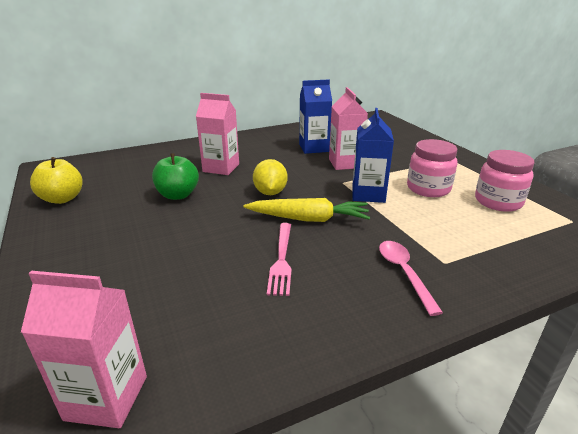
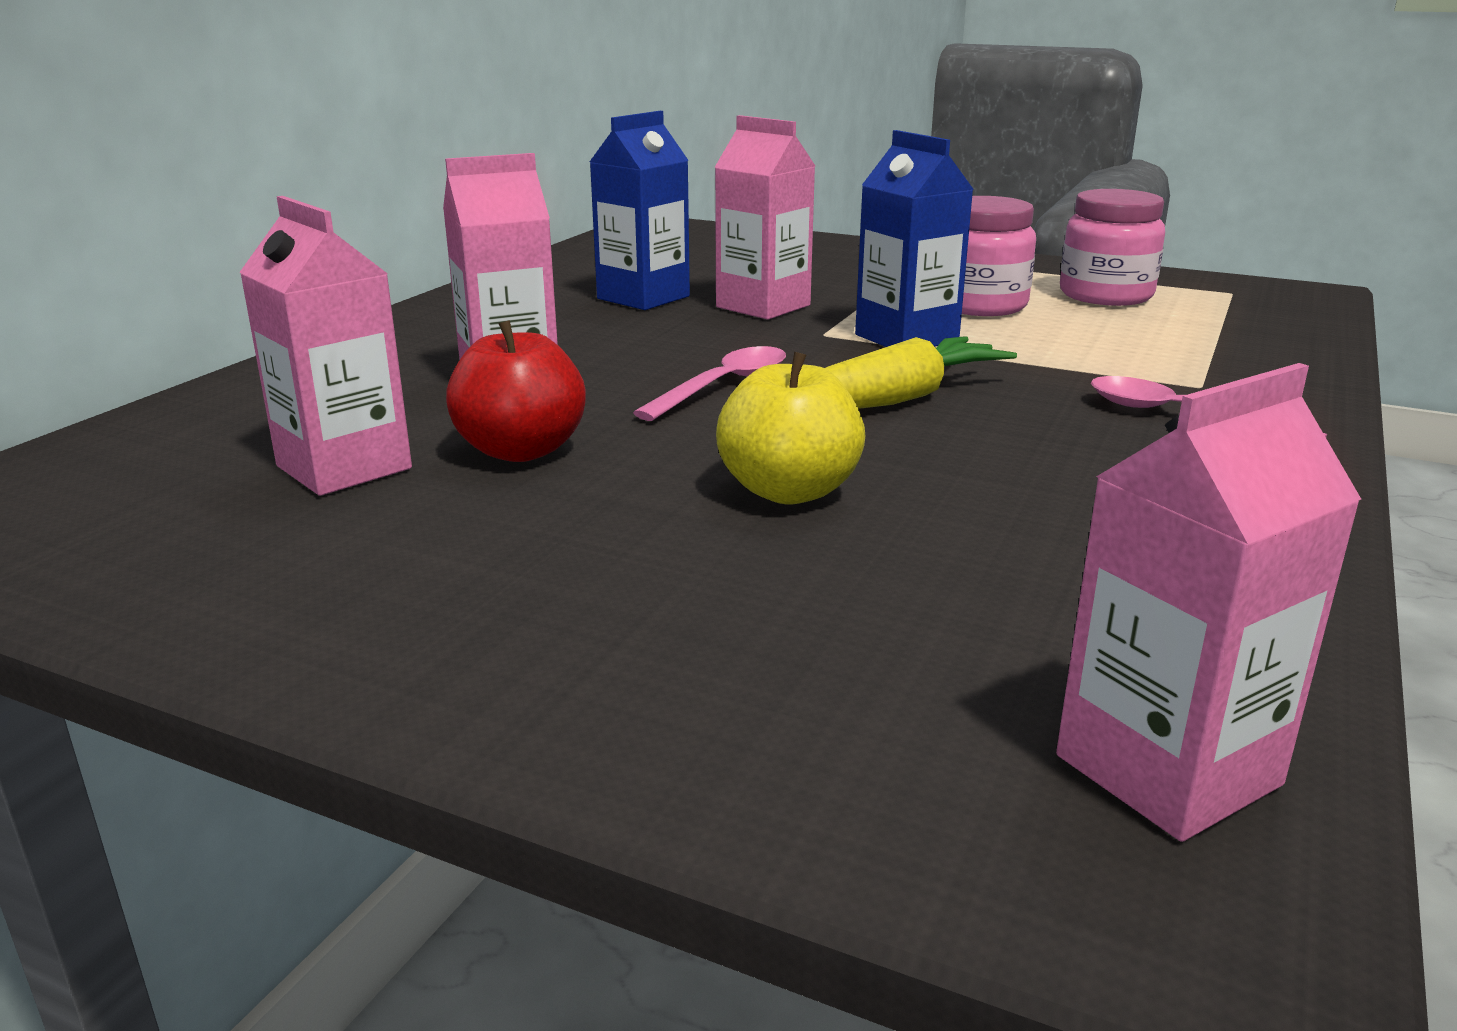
camera: 40 degrees left, 5 degrees down
yellow apple [30,157,83,204] -> yellow apple moved to [716,352,865,505]
green apple [152,153,199,200] -> red apple [446,320,586,462]
yellow lemon [253,159,288,195] -> pink spoon [633,346,786,421]
pink fork [267,223,292,296] -> none
none -> pink carton [240,196,412,496]

